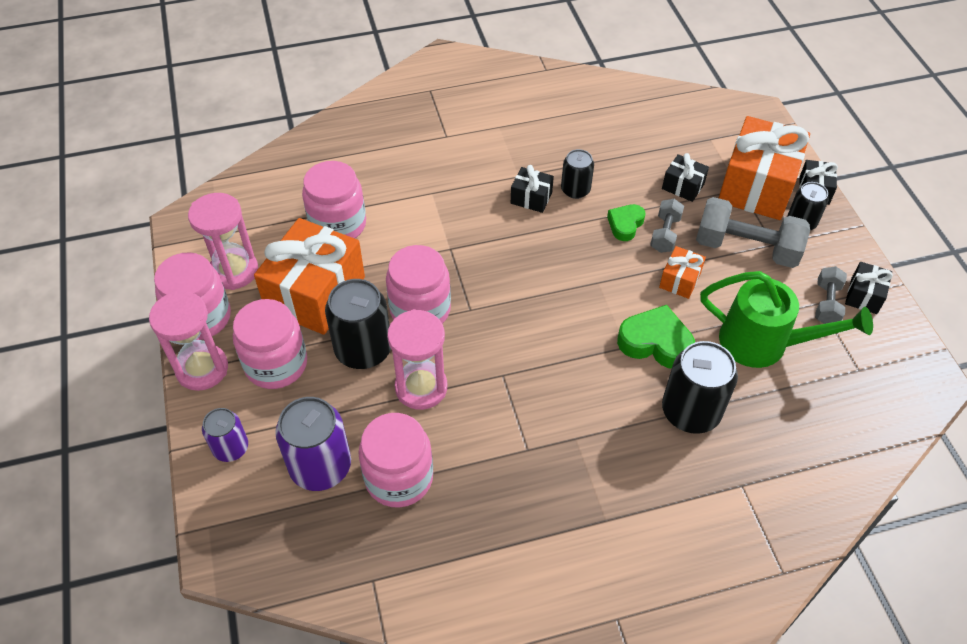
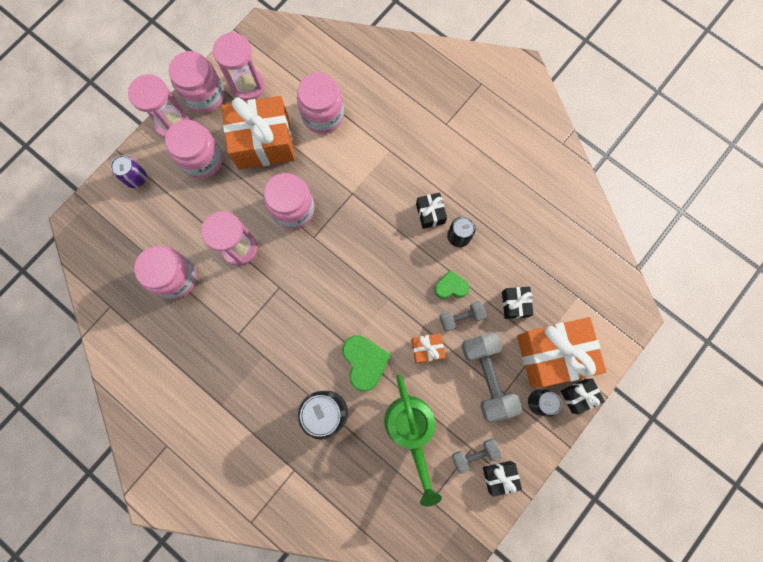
camera: 55 degrees right, 25 degrees up
purple can [275,397,351,491] -> none
black can [325,279,391,369] -> none

